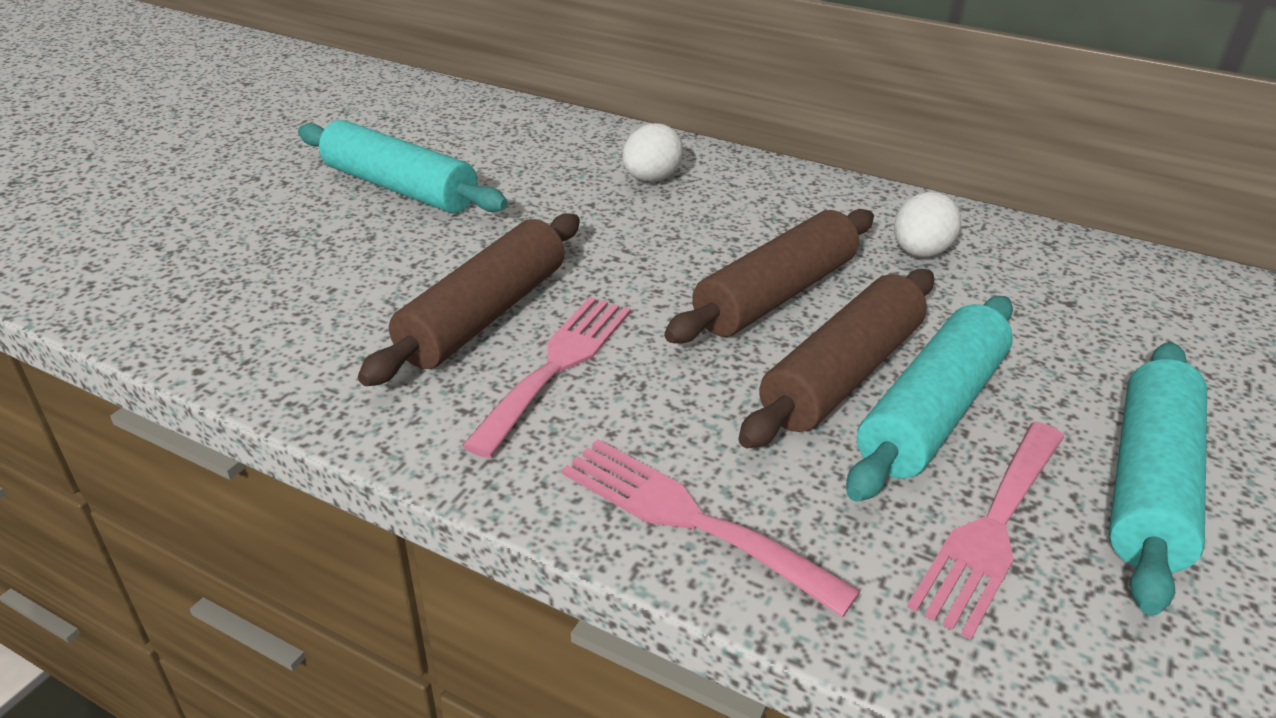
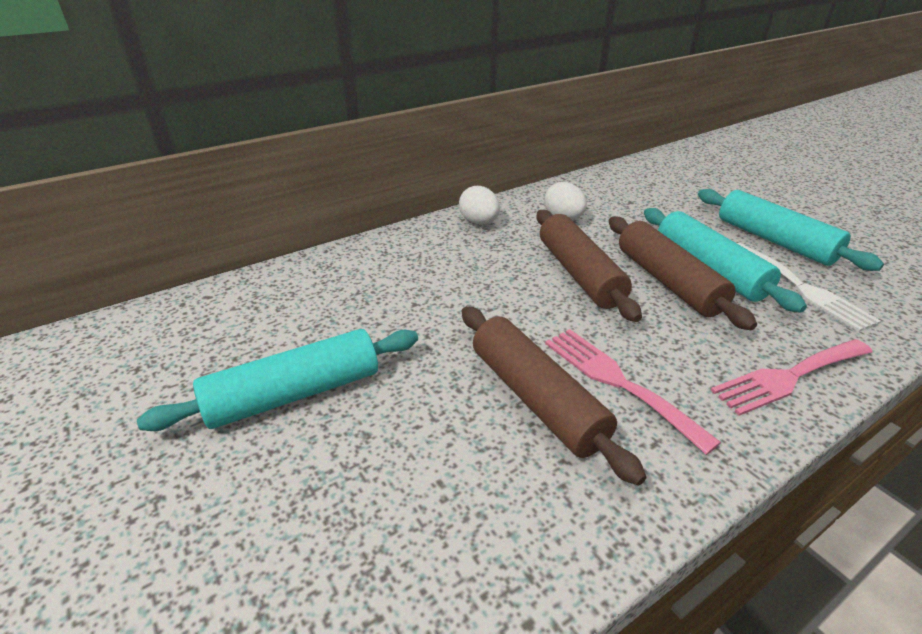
camera: 60 degrees left, 0 degrees up
white egg [622,123,683,182] -> white egg moved to [459,186,500,225]
pink fork [907,422,1064,640] -> white fork [737,243,881,332]

